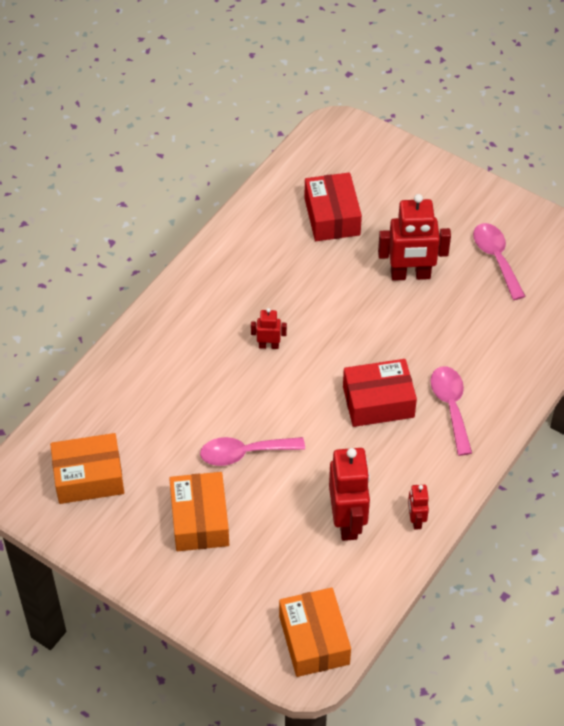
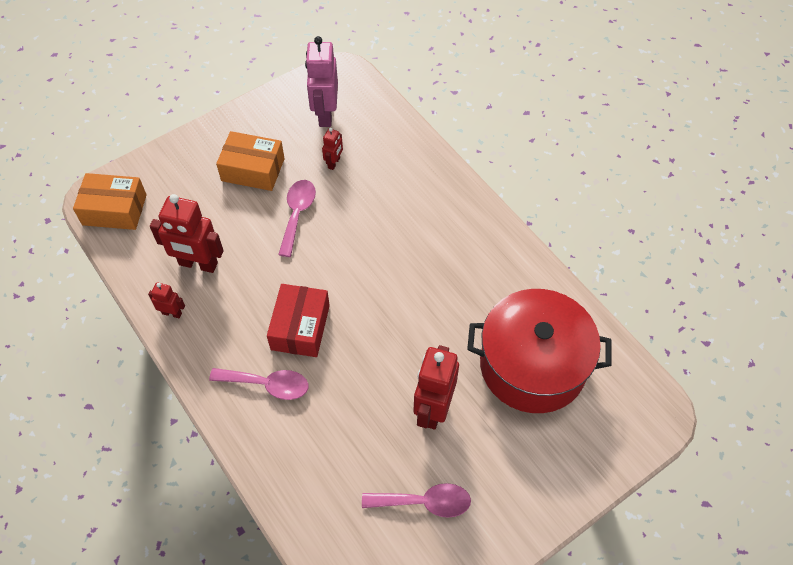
camera: 110 degrees right, 5 degrees up
orange box [50,433,124,504] -> pink robot [305,36,338,127]
red robot [251,308,287,349] -> red robot moved to [322,128,343,170]
red box [304,172,362,241] -> red pot [467,289,611,413]

